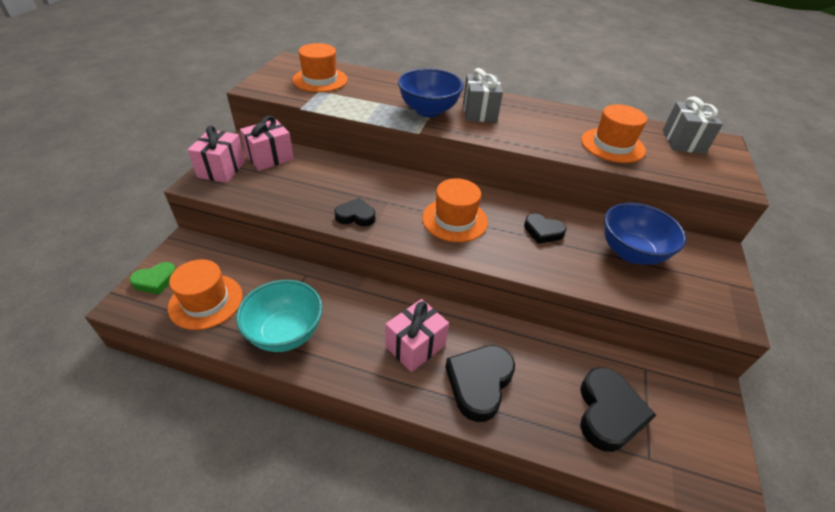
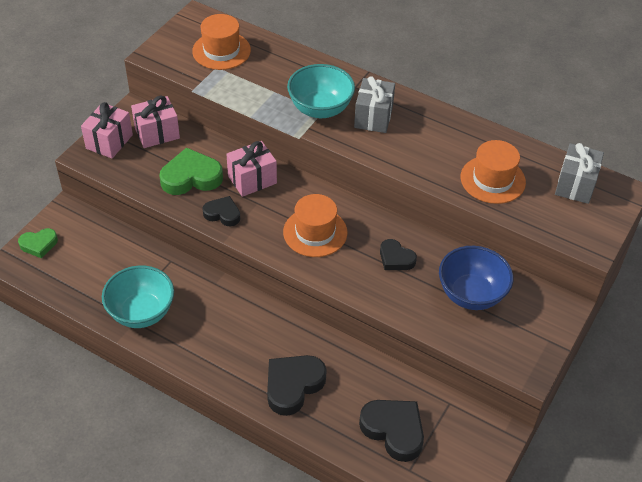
camera: 15 degrees right, 5 degrees up
orange hat [168,259,243,330] -> none
pink gift [386,299,449,372] -> pink gift moved to [226,141,277,197]
blue bowl [398,68,464,117] -> turquoise bowl [287,64,355,118]
black heart [580,367,656,452] -> black heart turned 75 degrees counterclockwise [359,400,424,462]
none -> green heart [160,148,223,195]

